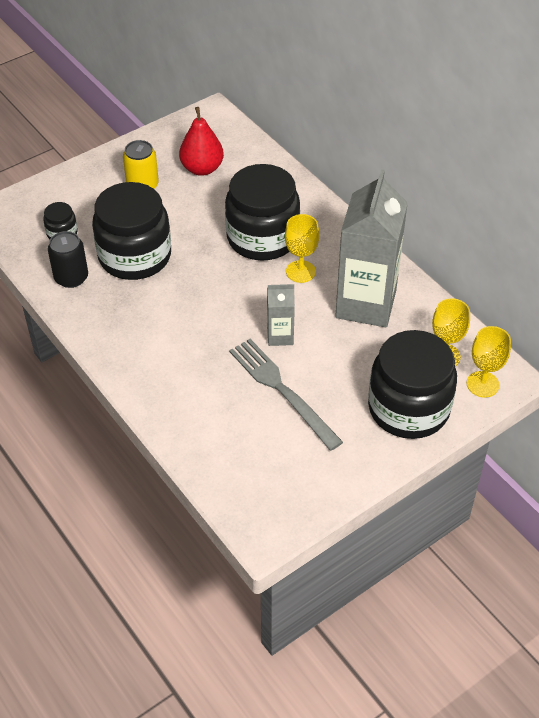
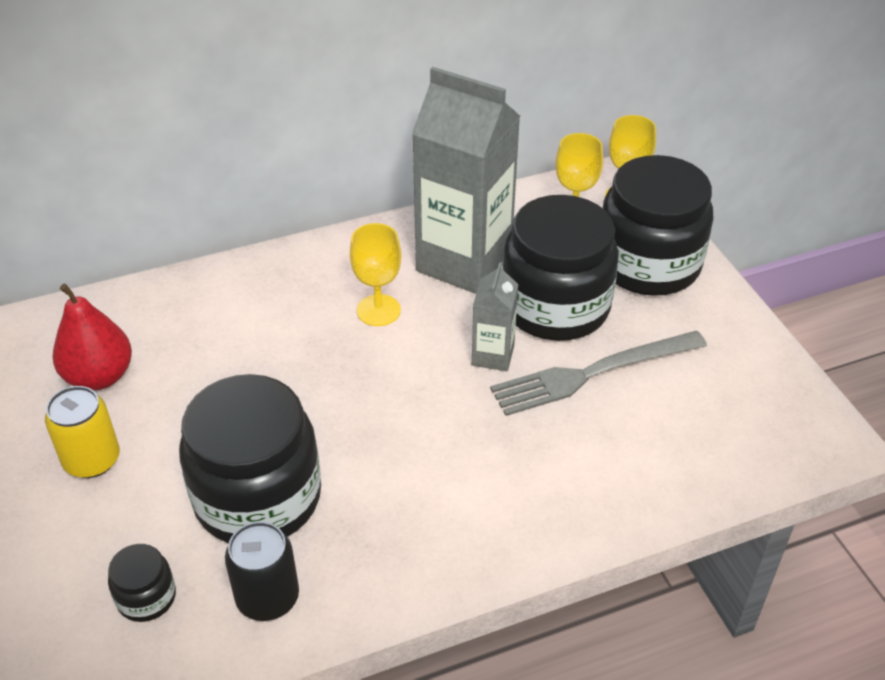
camera: 75 degrees left, 5 degrees down
black jar [225,164,300,261] -> black jar moved to [502,195,619,341]

